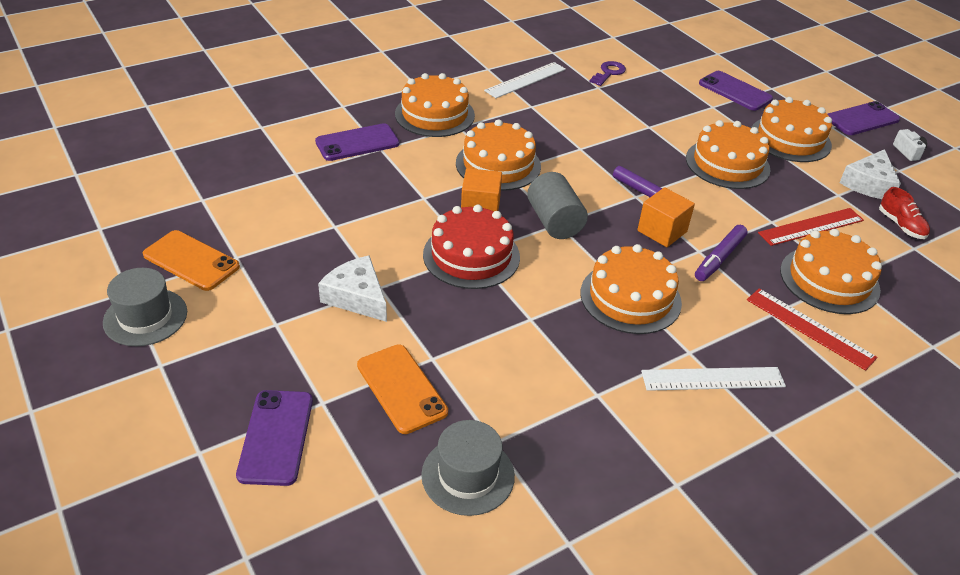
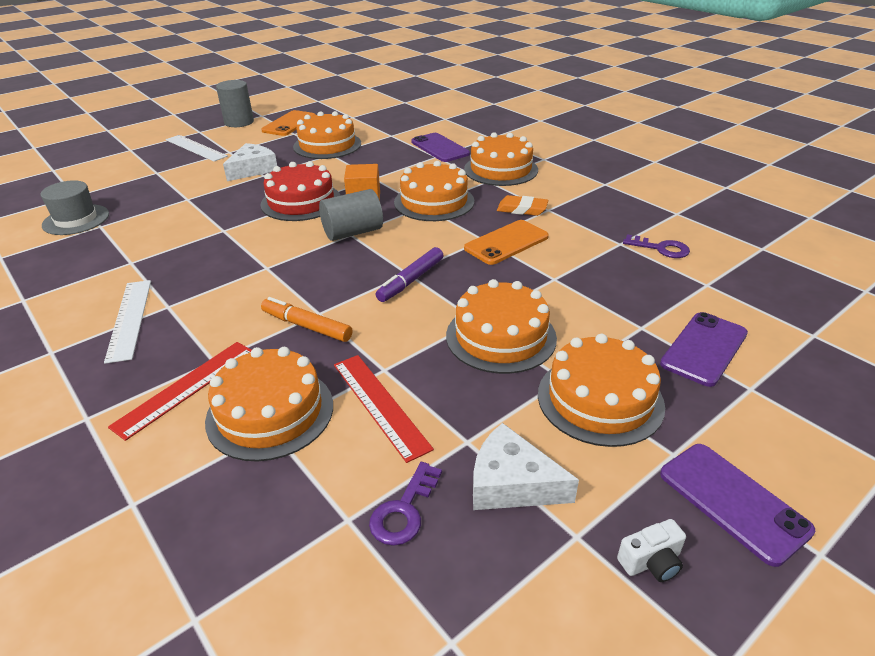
camera: 85 degrees right, 5 degrees down
grey hat [103,268,187,346] -> grey cylinder [216,80,254,127]
purple phone [236,390,313,486] -> none
orange phone [357,344,448,434] -> orange phone moved to [464,220,549,265]
white ruler [484,62,566,98] -> white ruler moved to [166,135,228,161]
orange cake [580,244,682,334] -> orange cake moved to [293,111,361,159]
orange cube [637,187,695,247] -> none
purple marker [695,225,748,281] -> orange marker [261,297,352,342]
red shoe [879,187,930,239] -> purple key [369,462,442,546]
none -> orange eraser [497,195,549,216]

